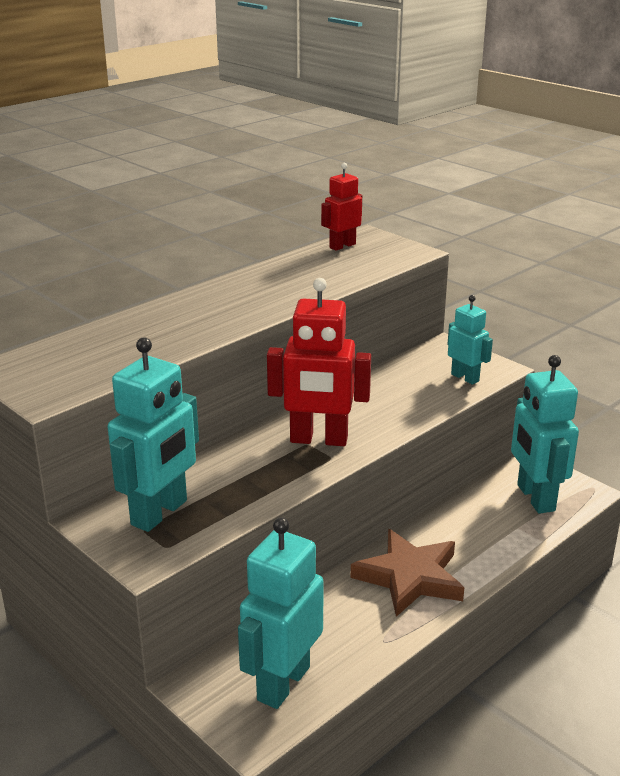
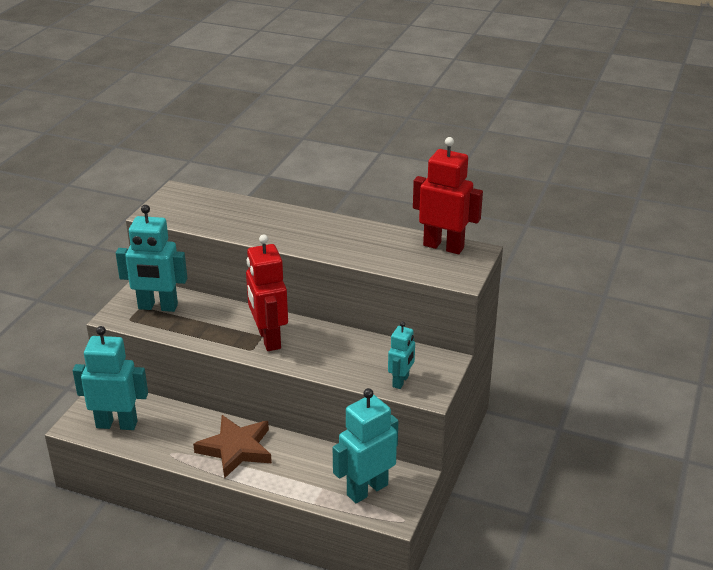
camera: 65 degrees right, 5 degrees up
red robot [321,163,362,251] -> red robot [413,137,483,254], size x1.74

